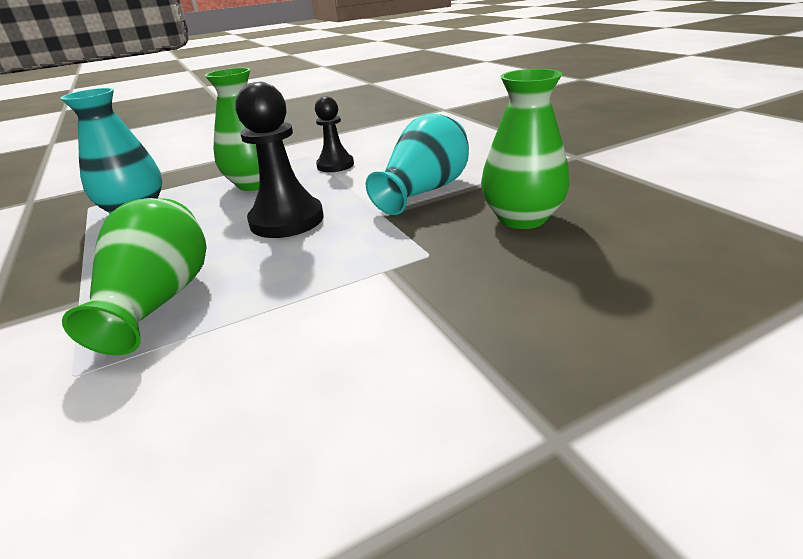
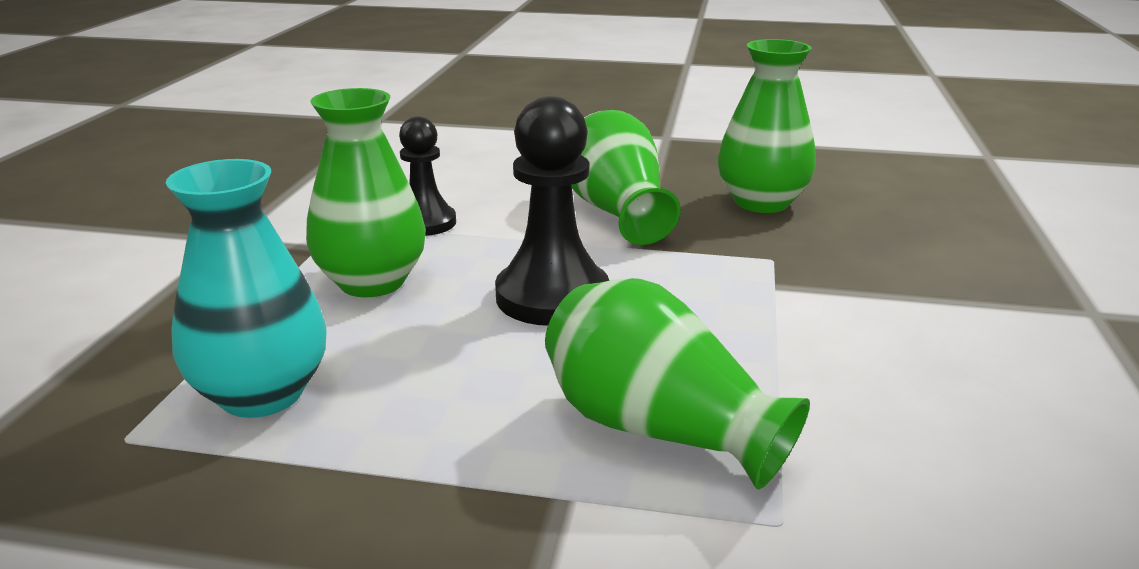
camera: 55 degrees left, 5 degrees down
turquoise vase [366,114,469,215] -> green vase [571,110,681,245]

